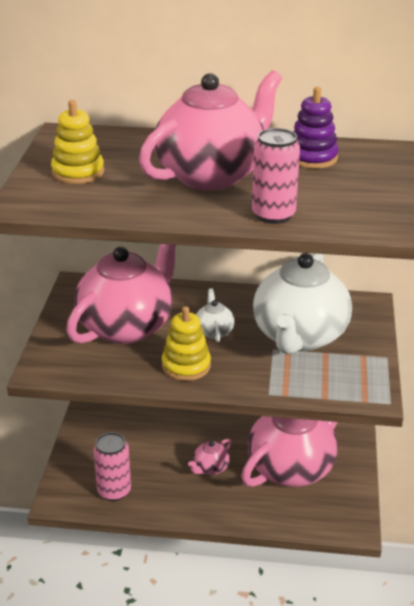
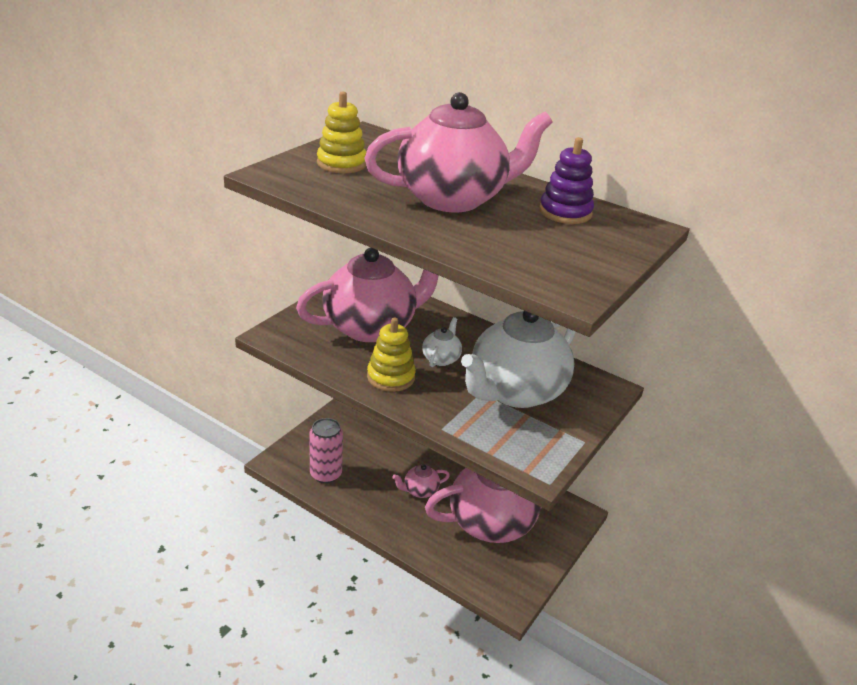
camera: 25 degrees right, 0 degrees up
pink can [252,128,300,224] -> none

